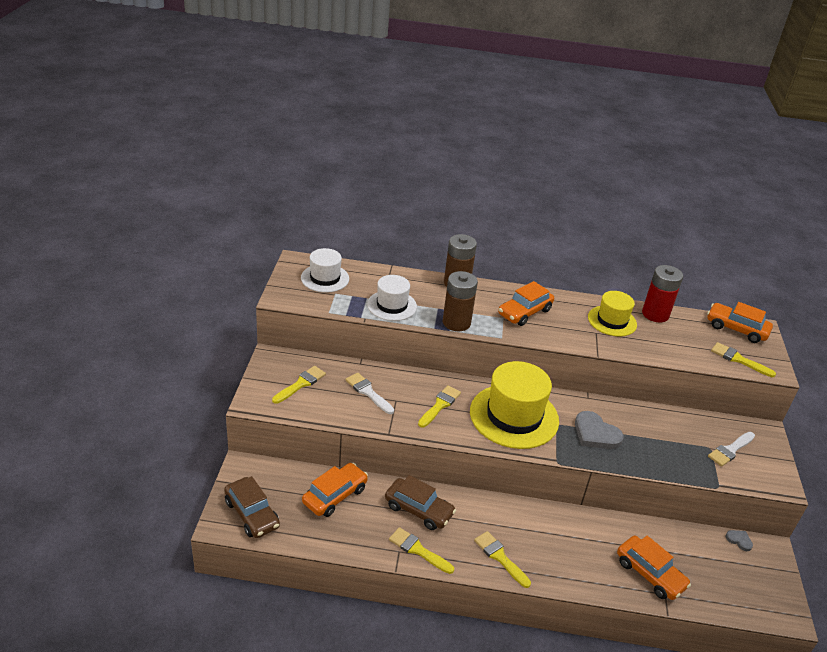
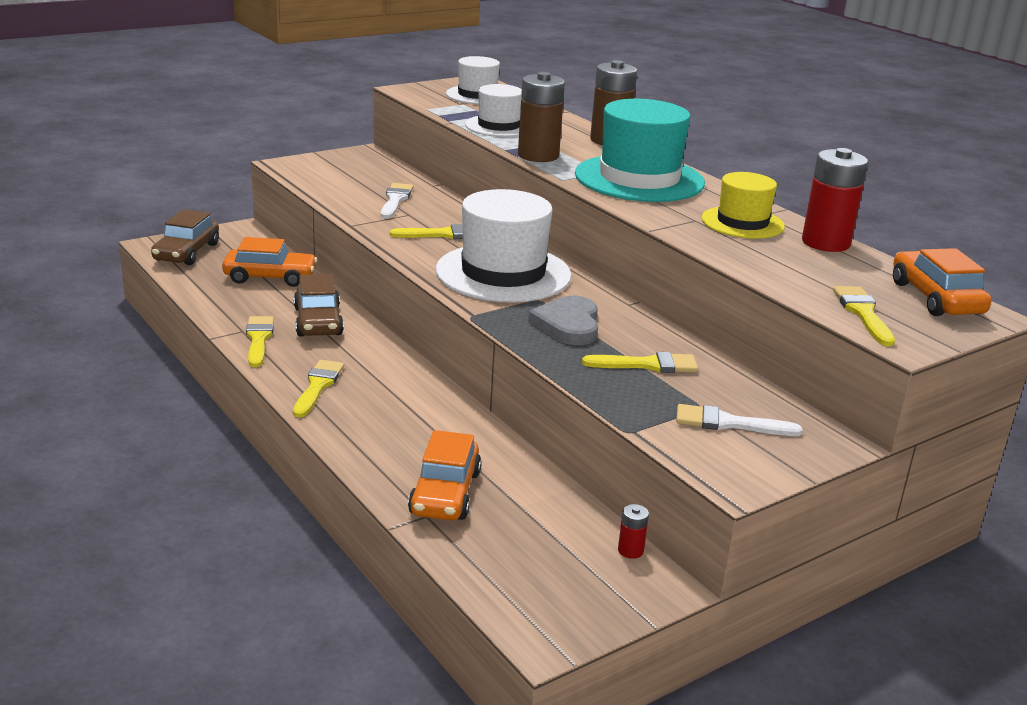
camera: 50 degrees right, 10 degrees down
yellow brush [272,366,326,404] -> yellow brush moved to [582,352,698,373]
yellow hat [470,361,559,449] -> white hat [436,189,572,302]
orange car [498,281,554,326] -> turquoise hat [575,99,705,202]
grey heart [726,530,753,551] -> red battery [618,504,649,559]

